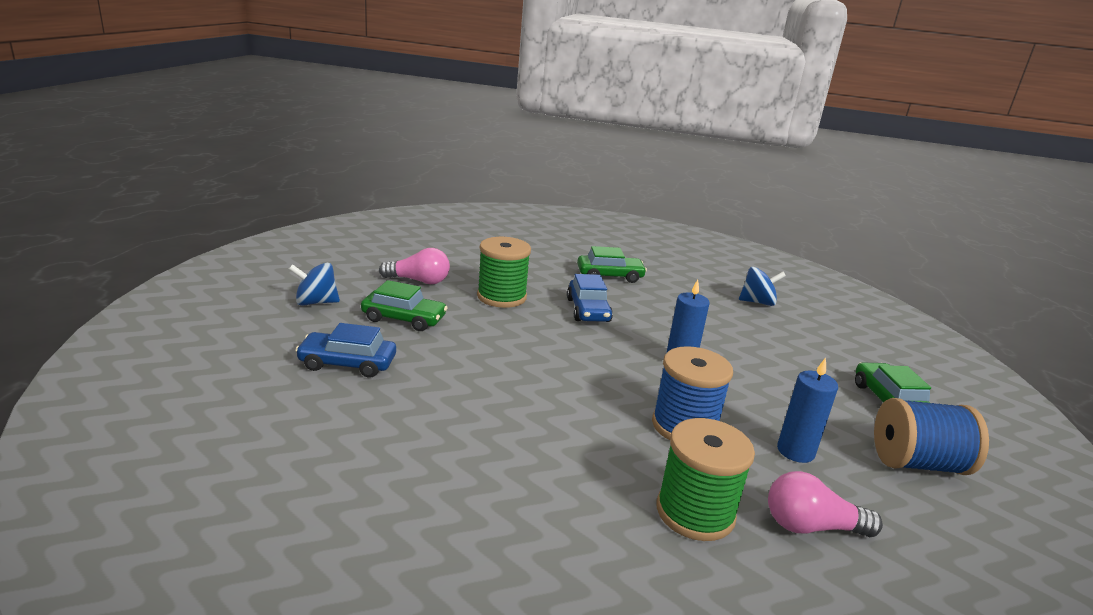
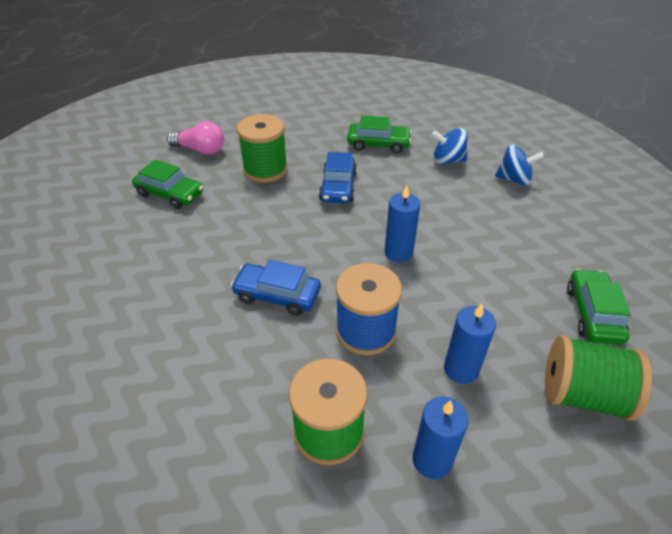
camera: 15 degrees right, 20 degrees up
blue spinning top [289,263,340,306] -> blue spinning top moved to [432,128,468,165]
blue car [295,323,396,378] -> blue car moved to [231,260,321,316]
pink light bulb [768,471,883,537] -> blue candle [413,396,469,479]
blue spool [874,398,989,475] -> green spool [545,335,652,421]

